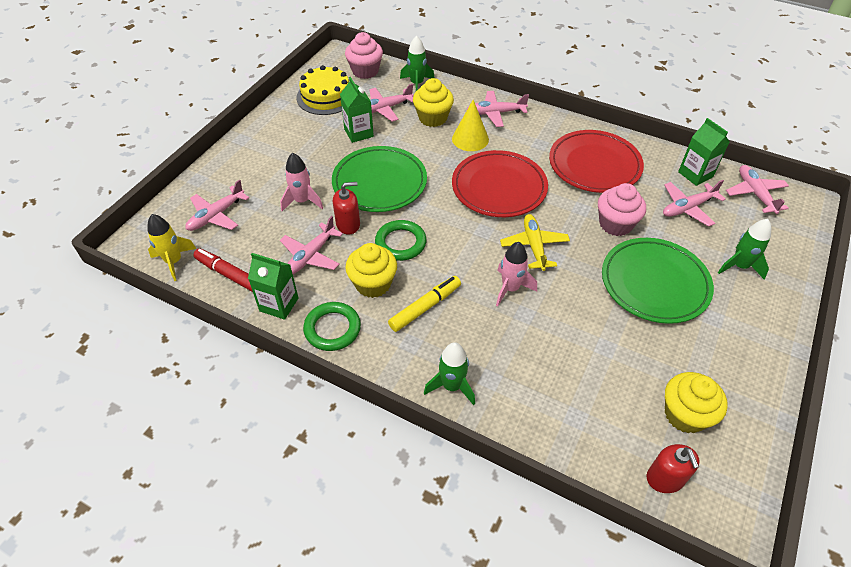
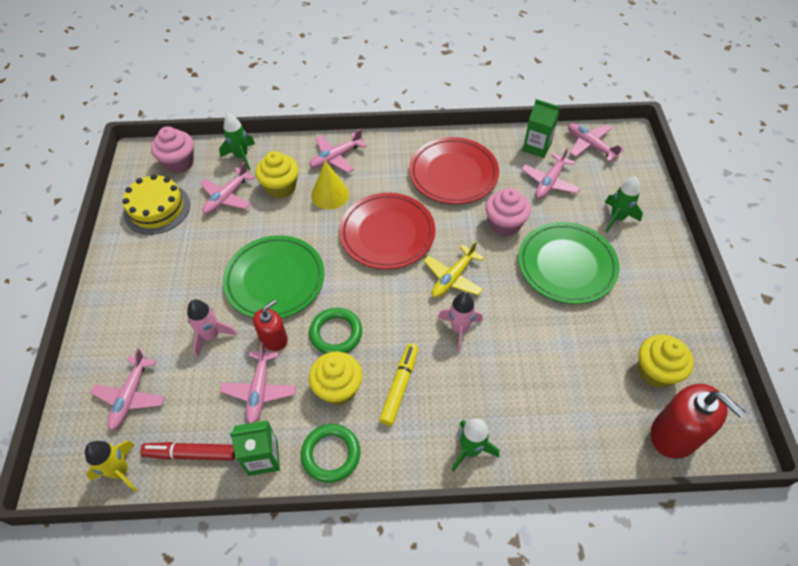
camera: 30 degrees left, 5 degrees up
green carton [340,77,374,143] -> none
yellow plane [500,214,570,271] -> yellow plane turned 105 degrees counterclockwise [424,240,484,298]
red soap dispenser [647,444,700,493] -> red soap dispenser [651,384,746,459], size x1.65

